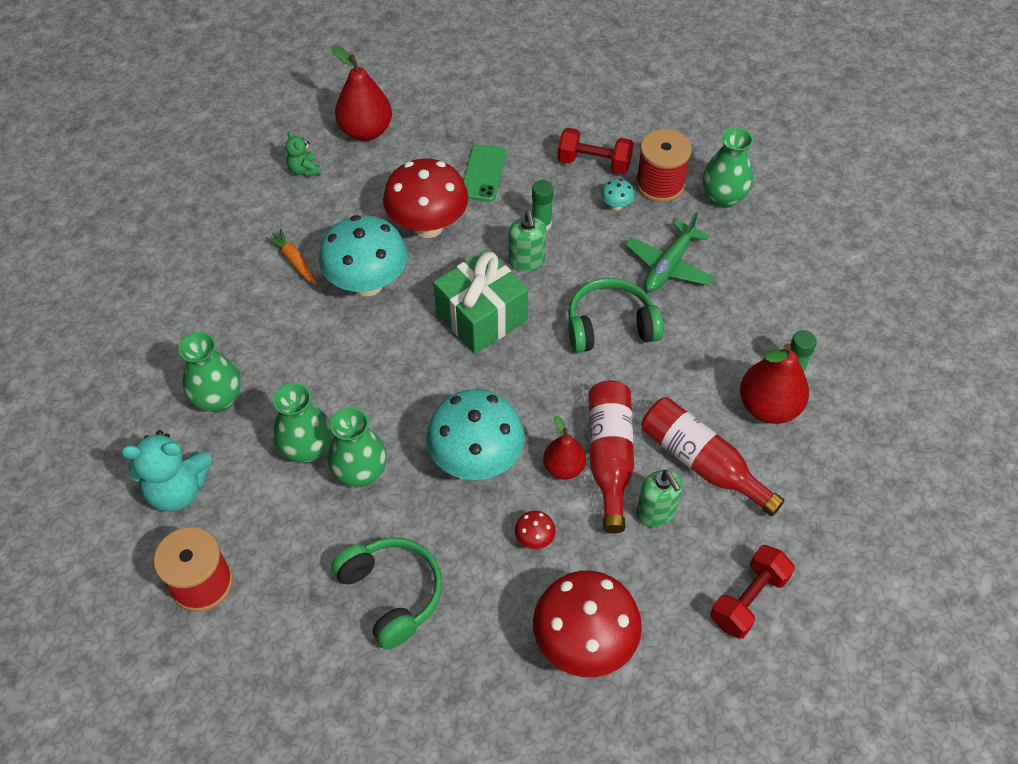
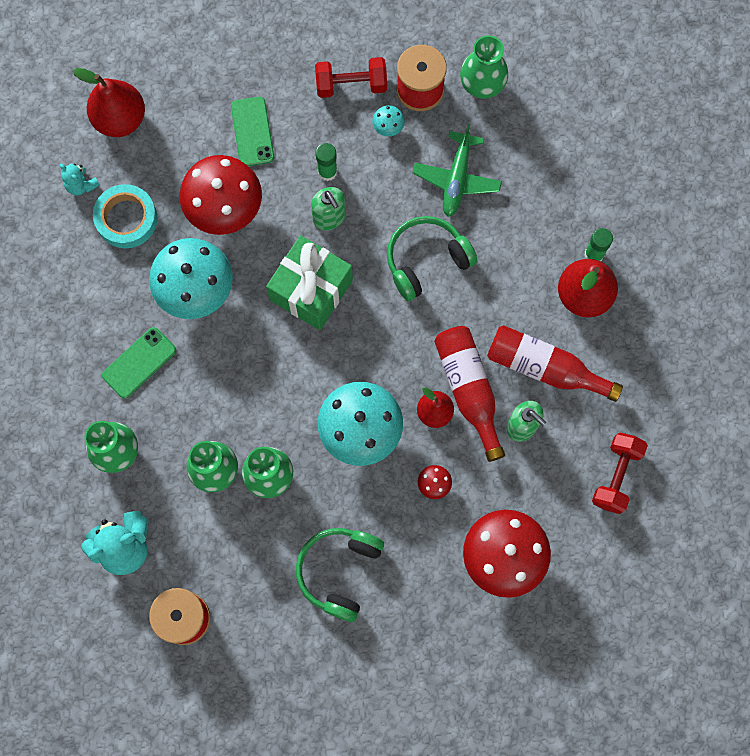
camera: 20 degrees left, 20 degrees up
orange carrot [265,229,317,285] -> none
green teddy bear [285,131,321,177] -> turquoise teddy bear [60,163,100,195]
green headphones [332,537,442,650] -> green headphones turned 105 degrees counterclockwise [296,528,384,622]
none -> turquoise tape [93,184,157,248]
none -> green phone [102,327,176,399]

